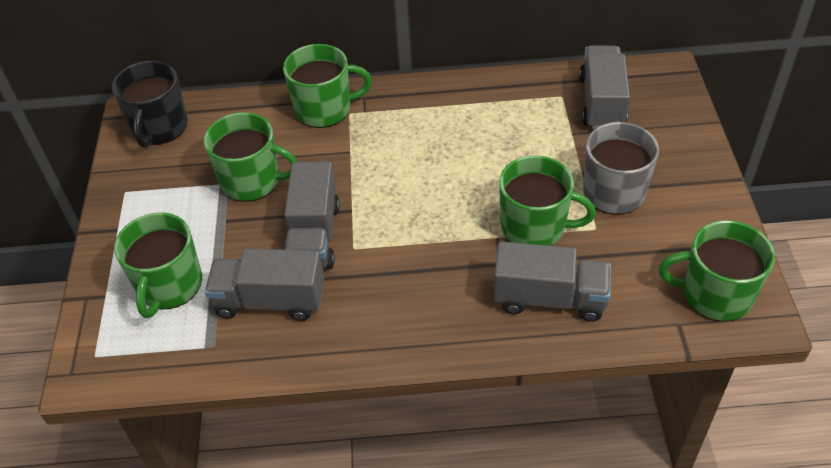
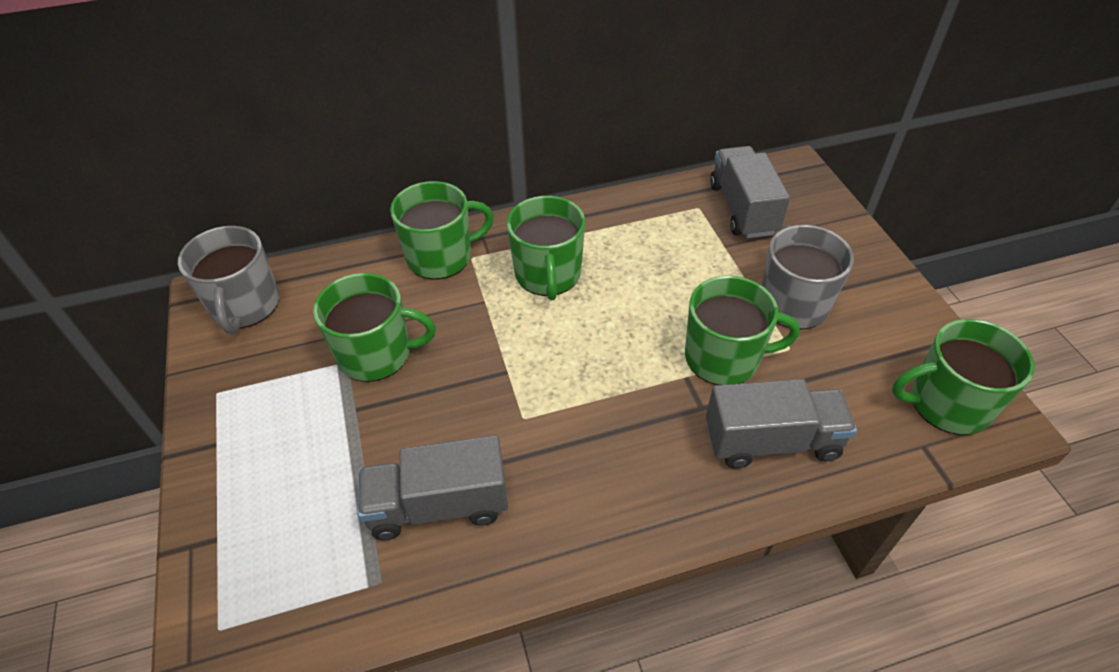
camera: 15 degrees left, 0 degrees up
black mug [112,61,188,148] -> grey mug [178,226,279,334]
green mug [114,213,202,318] -> green mug moved to [507,196,585,300]
grey truck [284,162,340,269] -> none

